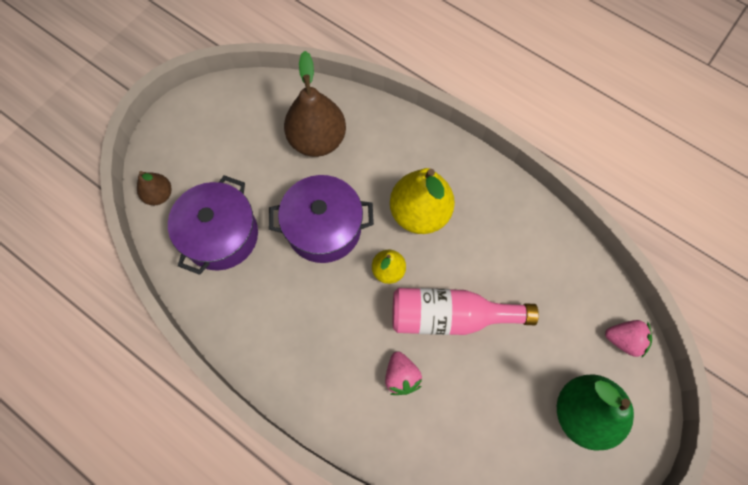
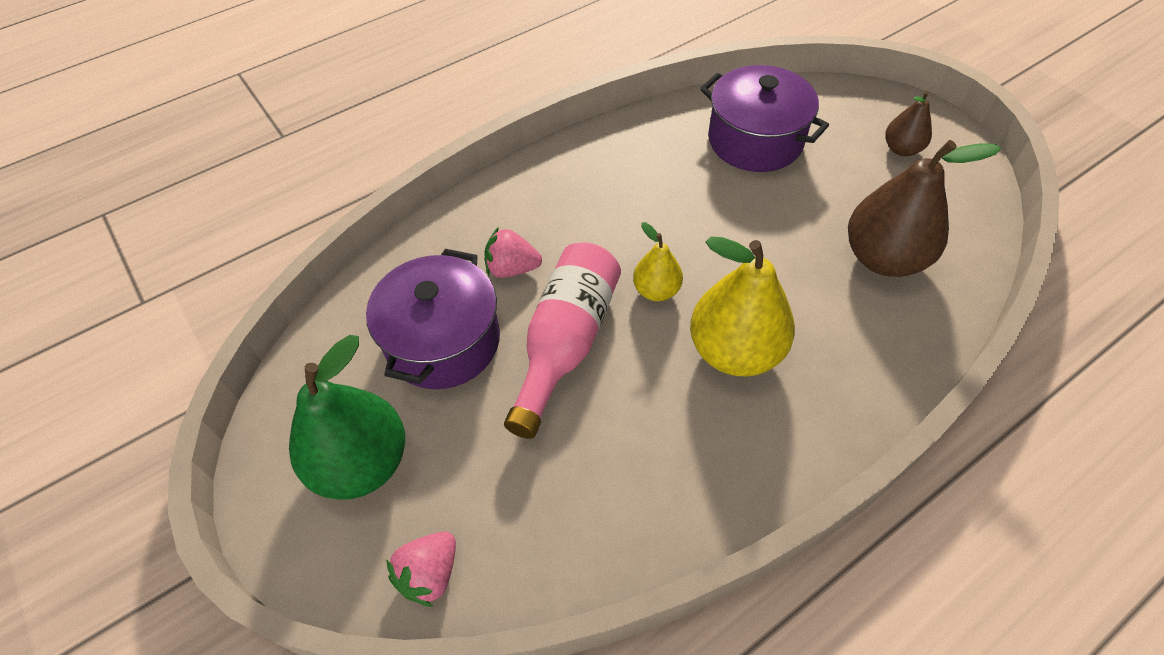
camera: 110 degrees right, 15 degrees down
brown pear [137,171,172,205] -> brown pear moved to [885,91,932,156]
purple pot [269,175,374,263] -> purple pot moved to [366,249,500,389]

